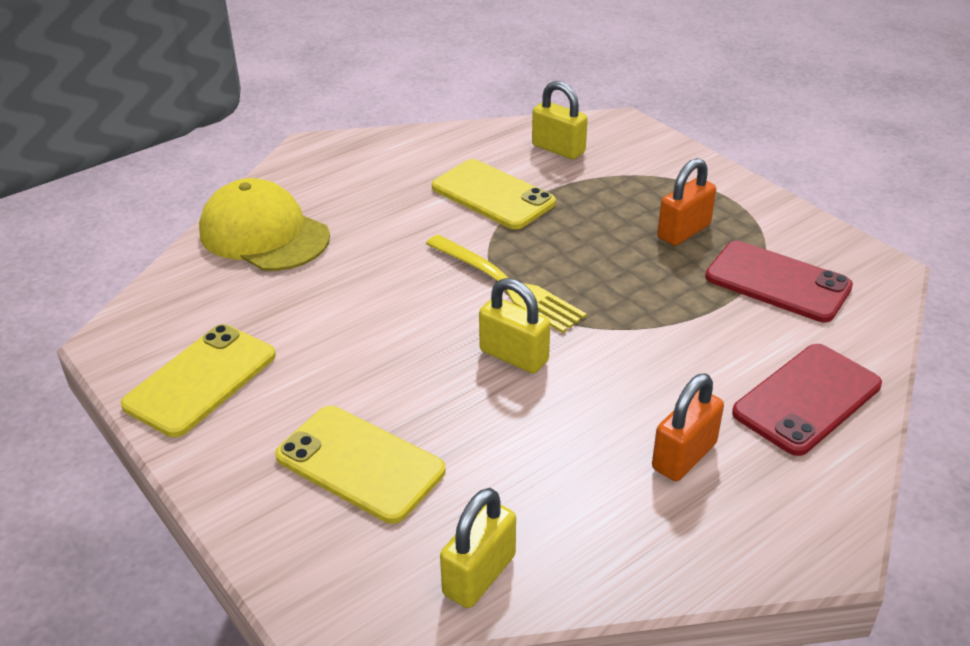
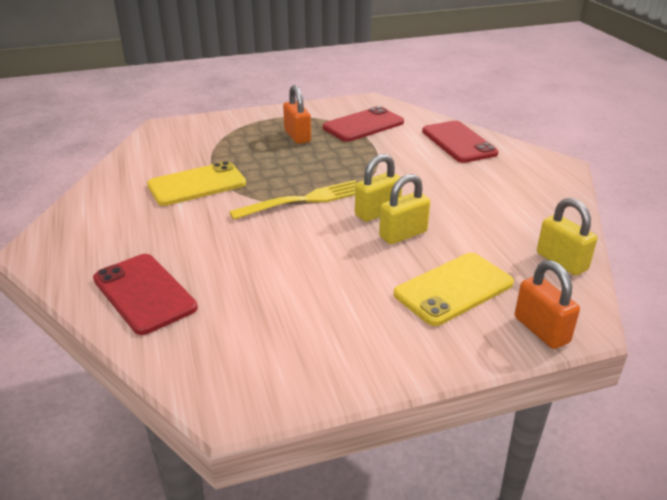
camera: 70 degrees left, 5 degrees down
yellow phone [121,324,276,437] -> none
yellow cap [199,178,330,271] -> red phone [93,254,198,335]
yellow padlock [532,81,588,160] -> yellow padlock moved to [379,174,430,244]
orange padlock [652,373,724,481] -> orange padlock moved to [515,260,580,349]

